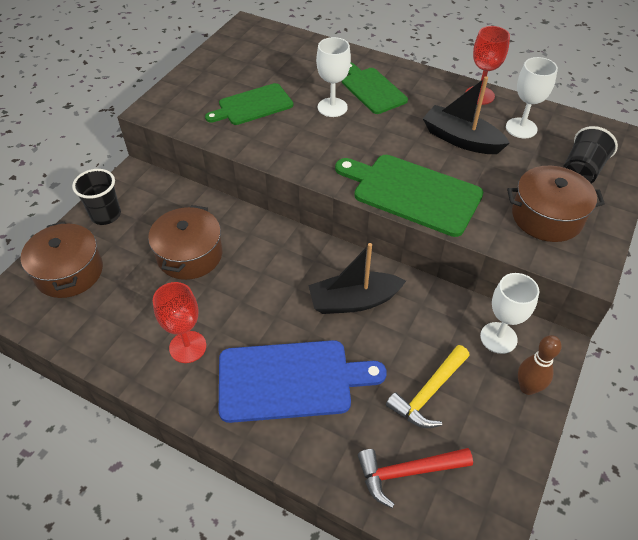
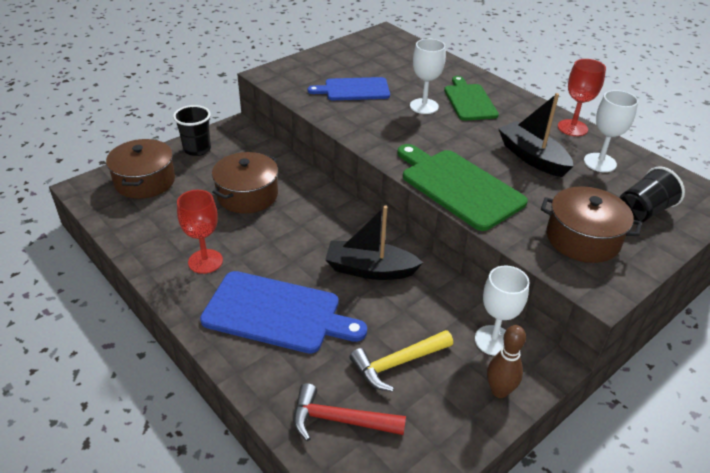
camera: 20 degrees right, 10 degrees down
green cutting board [205,83,293,125] -> blue cutting board [307,77,390,100]

